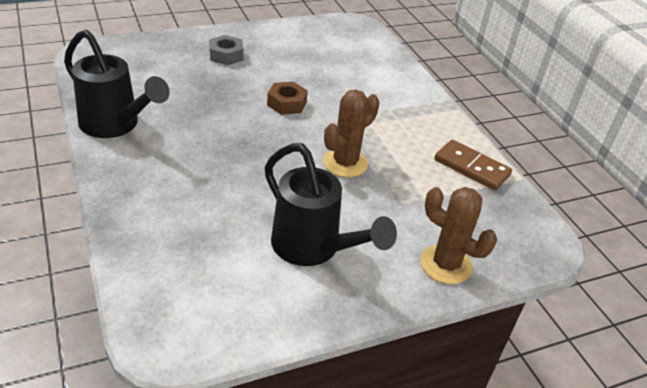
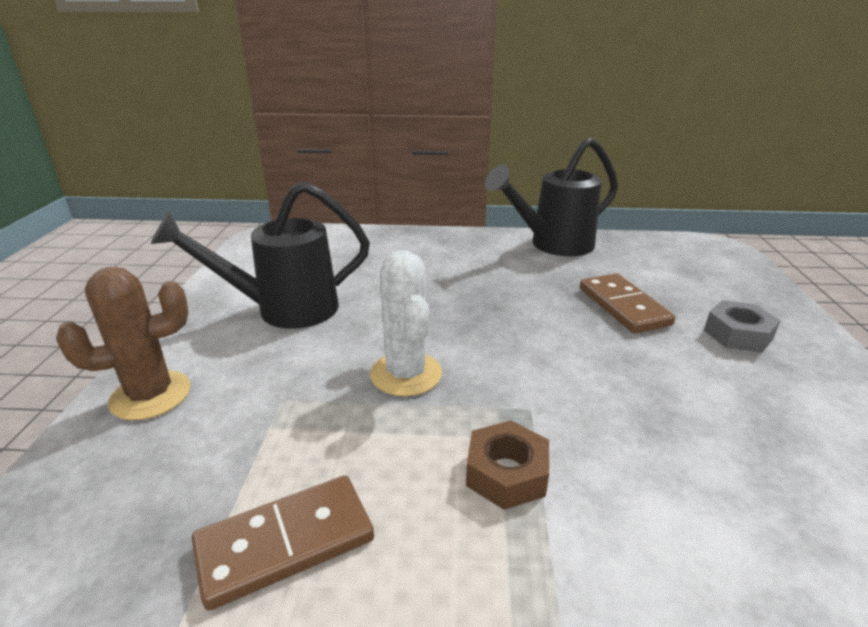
camera: 120 degrees right, 10 degrees down
brown nut [267,82,308,115] -> brown nut moved to [466,420,549,510]
brown cactus [323,90,380,177] -> white cactus [370,250,442,396]
none -> brown domino [580,273,675,333]

